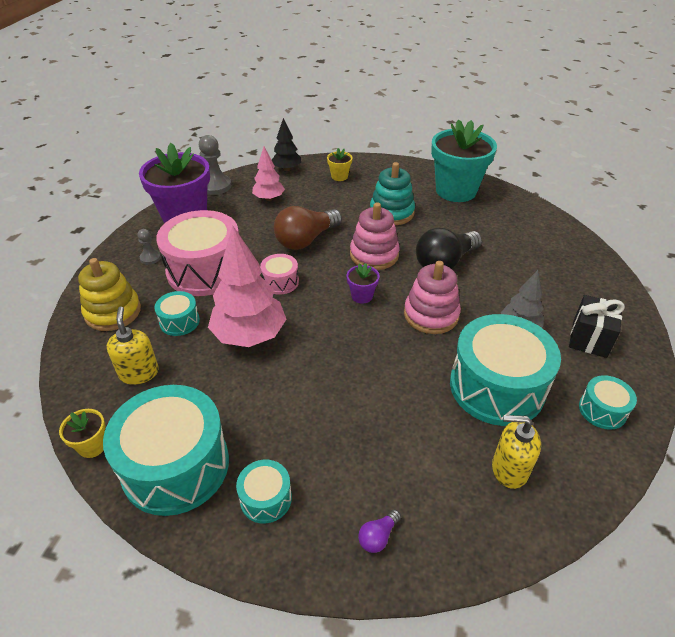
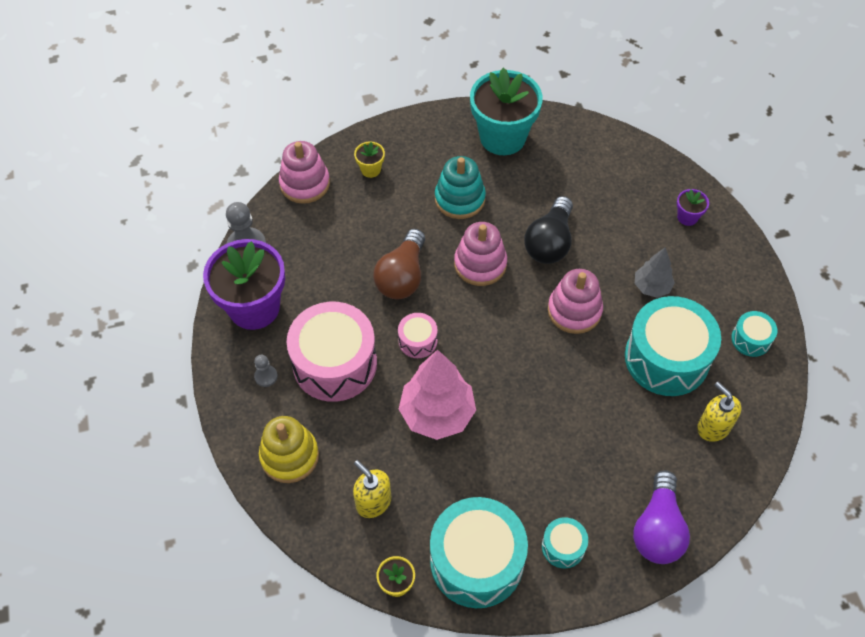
camera: 30 degrees left, 15 degrees up
turquoise drum [154,291,200,336] -> none
pink tree [252,147,285,201] -> none
black tree [272,118,301,171] -> pink stacking toy [279,141,330,204]
purple flower pot [347,263,380,304] -> purple flower pot moved to [677,189,709,226]
purple light bulb [358,509,401,553] -> purple light bulb [633,470,690,564], size x2.32
yellow soap dispenser [492,415,541,489] -> yellow soap dispenser turned 75 degrees clockwise [697,382,741,442]
black gift [569,295,625,358] -> none

